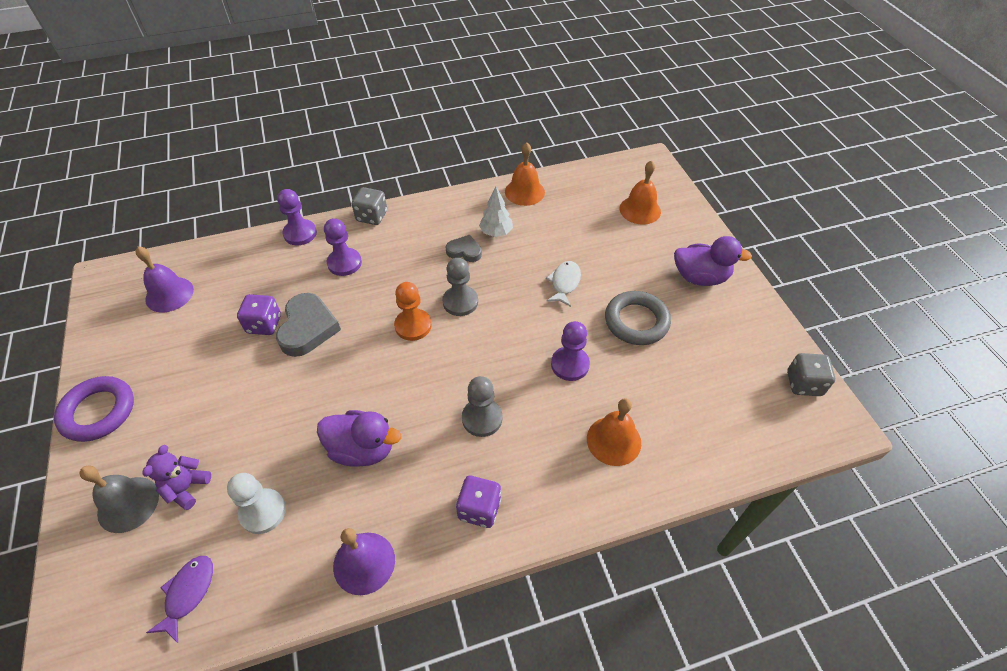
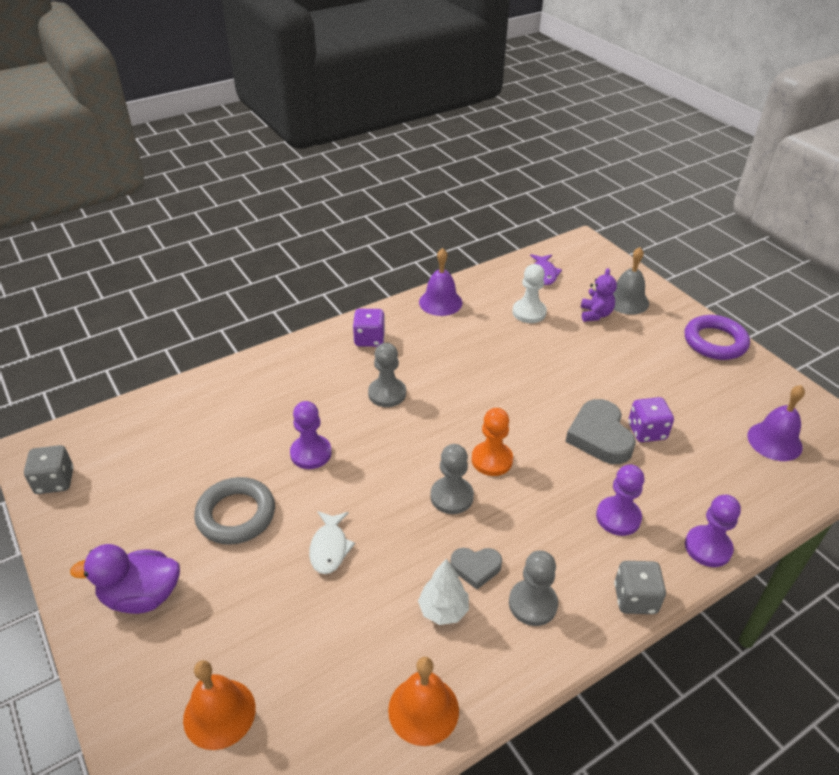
camera: 165 degrees right, 10 degrees down
purple duck [317,410,401,467] -> none
orange bell [587,398,641,466] -> none
none -> grey pawn [509,550,558,626]

